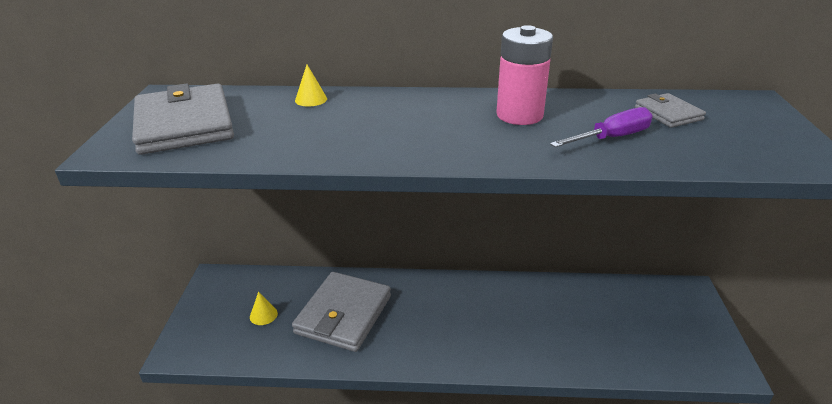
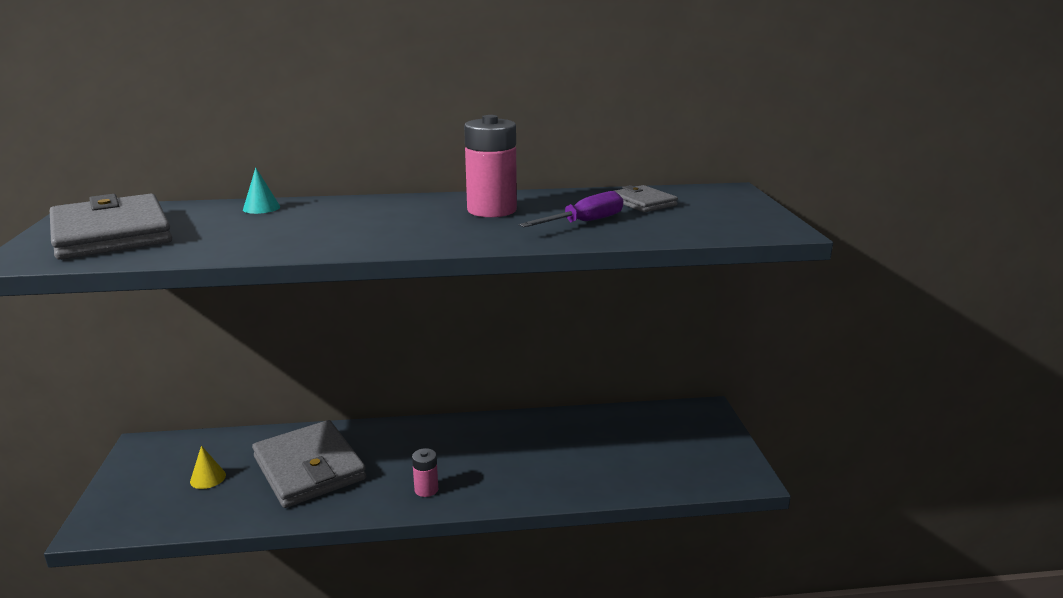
camera: 10 degrees left, 10 degrees down
grey wallet [292,272,391,352] -> grey wallet turned 45 degrees counterclockwise [252,420,366,508]
yellow cone [295,65,327,107] -> turquoise cone [243,167,280,214]
none -> pink battery [412,448,438,497]

